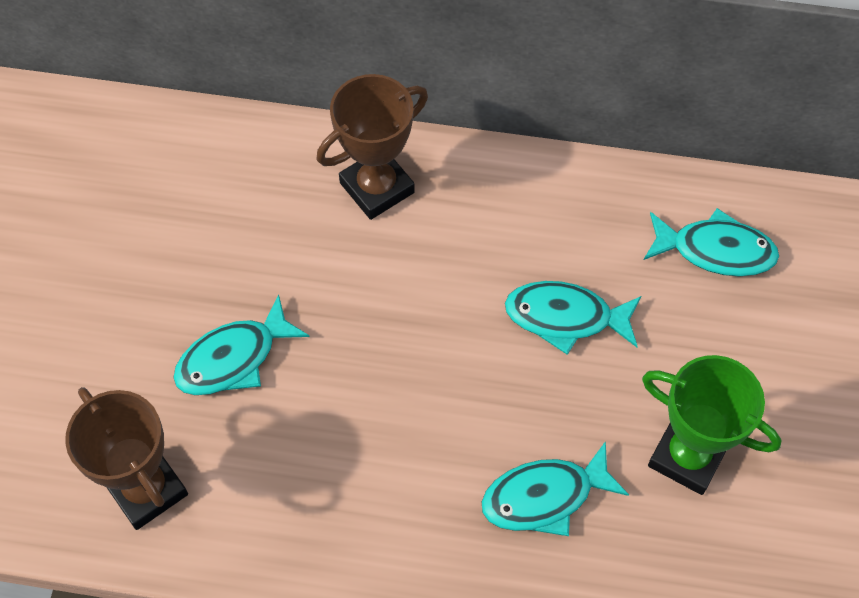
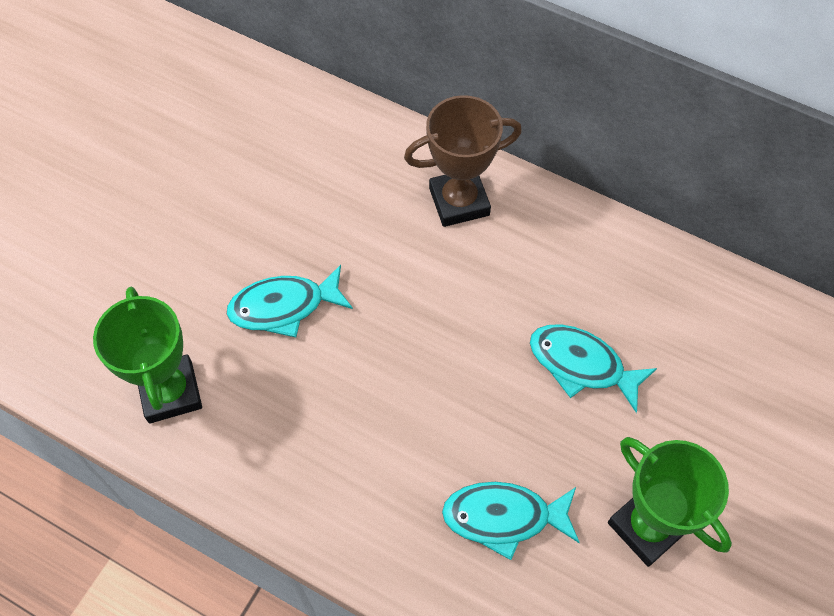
camera: 20 degrees right, 0 degrees up
brown trophy [65,387,188,530] -> green trophy [93,287,202,424]
turquoise fish [644,208,779,276] -> none

